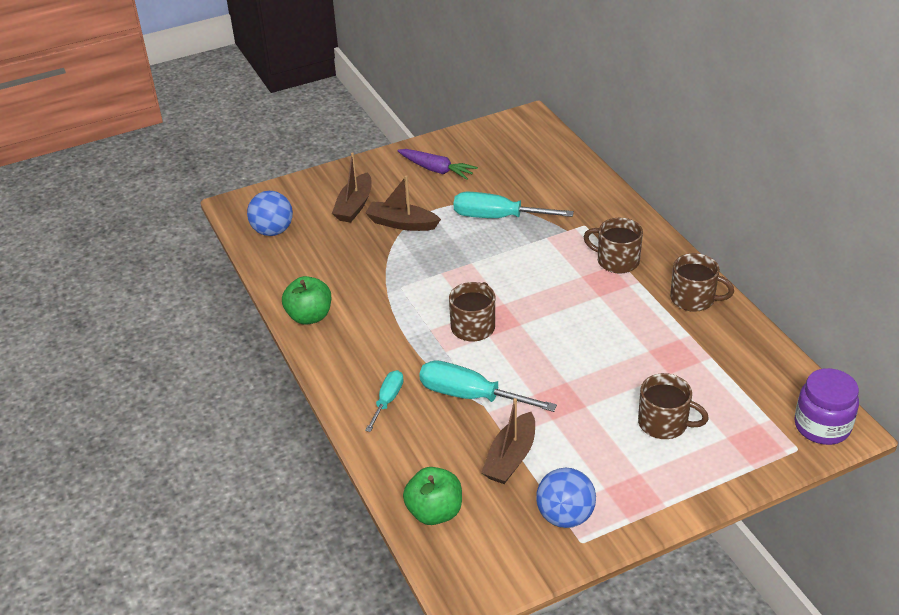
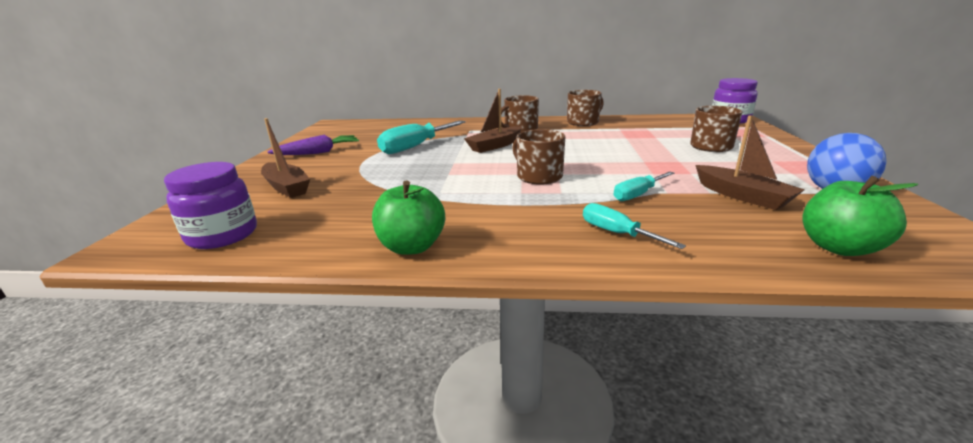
camera: 60 degrees left, 15 degrees down
blue ball [247,191,293,236] -> purple jar [164,162,257,249]
brown boat [365,175,441,231] -> brown boat moved to [464,89,522,153]
turquoise screwdriver [419,360,557,412] -> turquoise screwdriver [614,171,675,201], size x0.58

